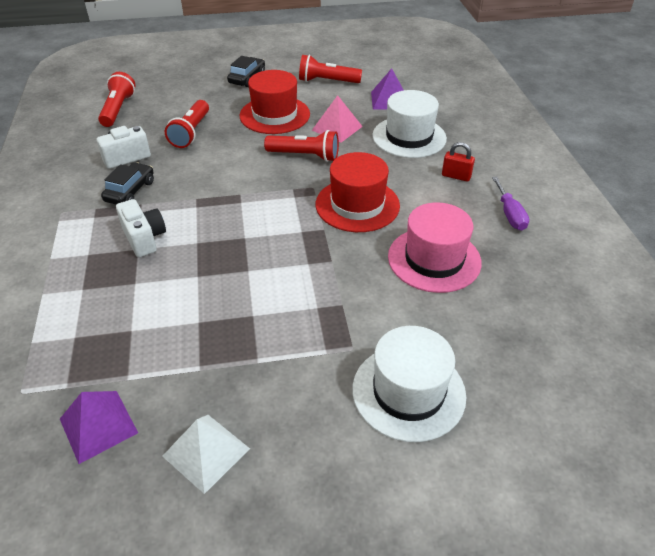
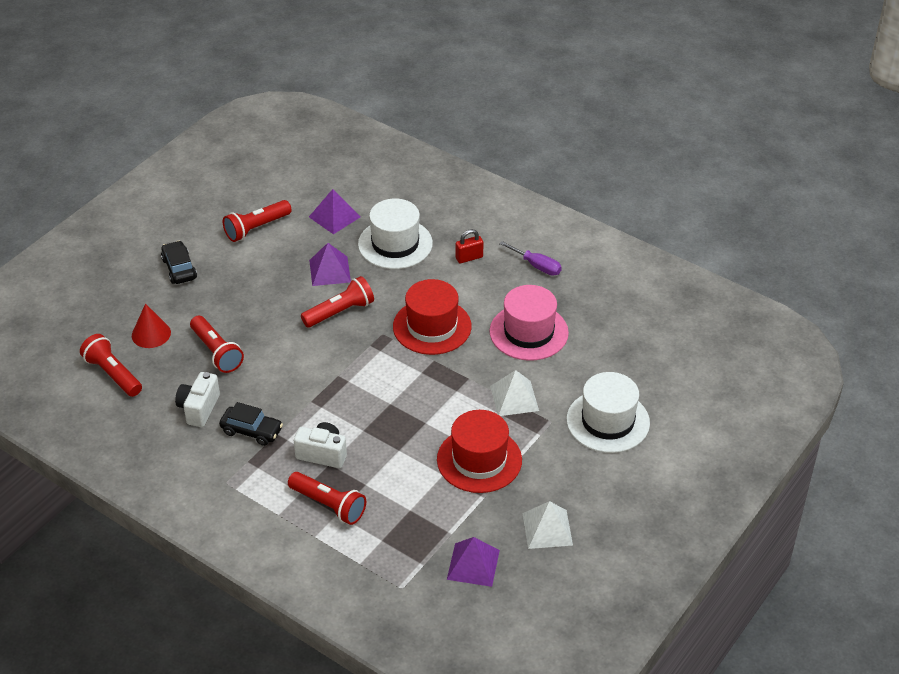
camera: 45 degrees left, 0 degrees up
black car [101,162,154,205] -> black car turned 135 degrees clockwise [219,402,283,446]
red hat [240,70,310,134] -> red hat moved to [437,410,522,493]
pink pyramid [312,95,363,142] -> purple pyramid [309,243,351,286]
none -> red cone [132,303,171,348]
none -> red flashlight [288,472,366,525]
none -> white pyramid [490,370,539,416]

